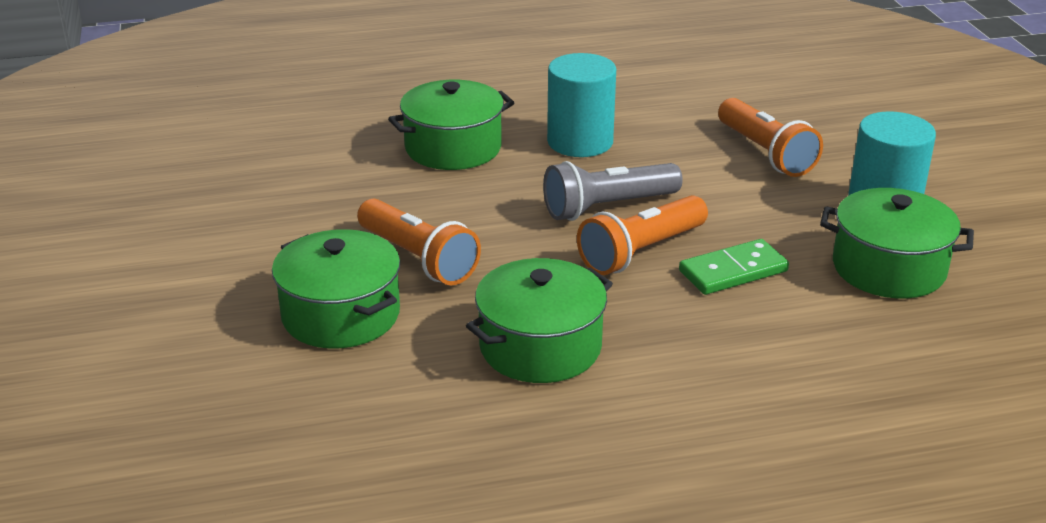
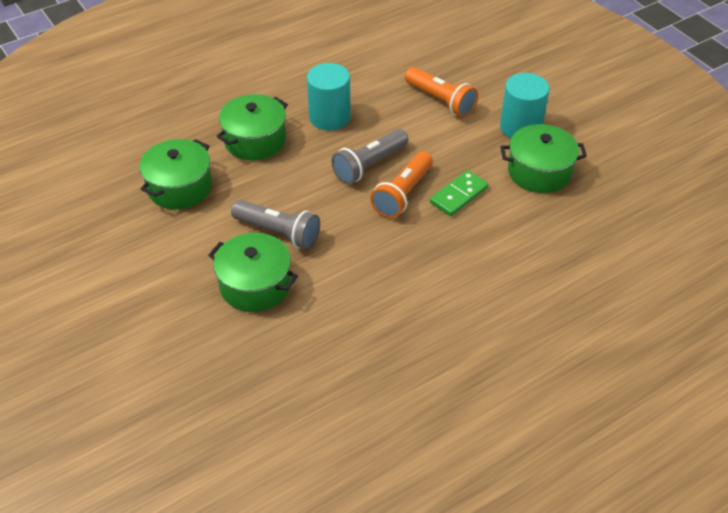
camera: 20 degrees left, 15 degrees up
orange flashlight [357,199,481,285] -> grey flashlight [231,200,320,249]
green pot [466,258,613,383] -> green pot moved to [140,139,212,209]

